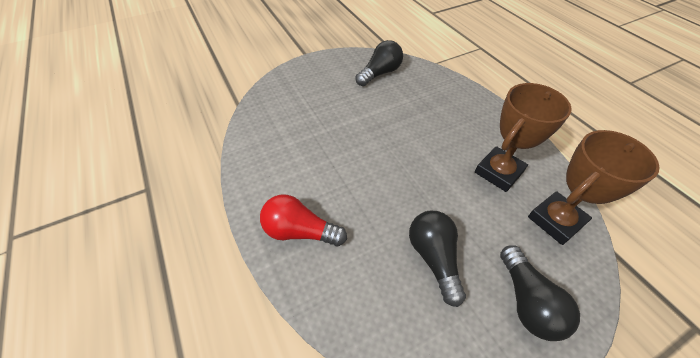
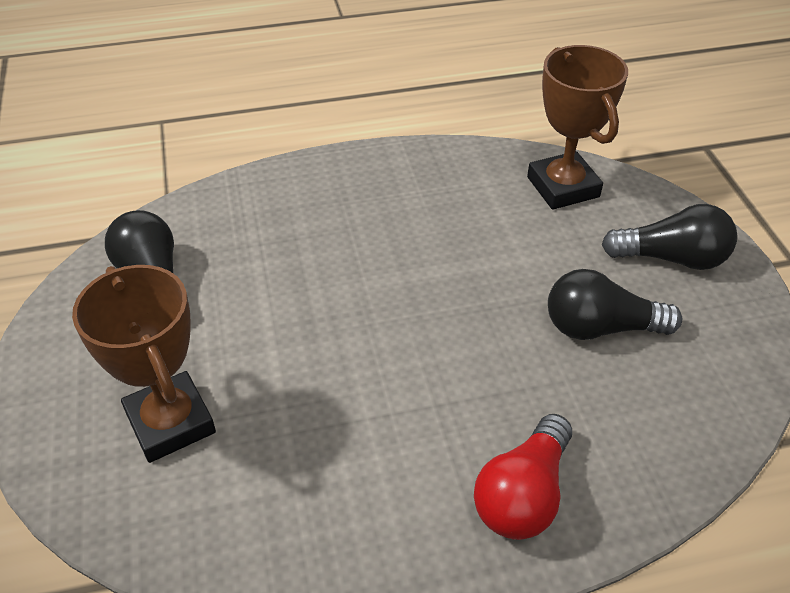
camera: 75 degrees left, 5 degrees down
brown trophy [475,83,572,192] -> brown trophy moved to [72,265,216,463]

